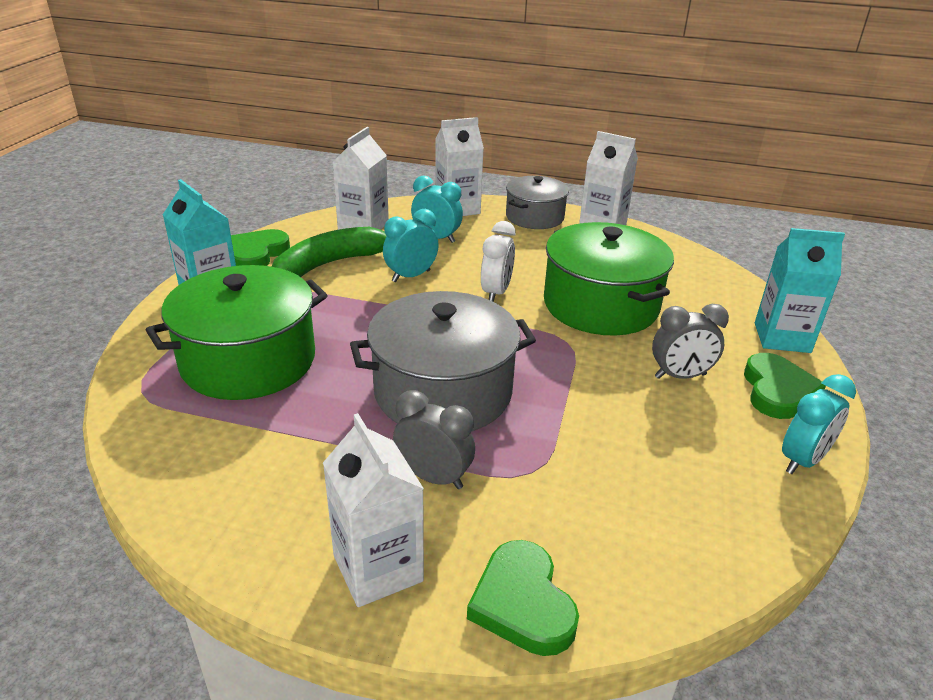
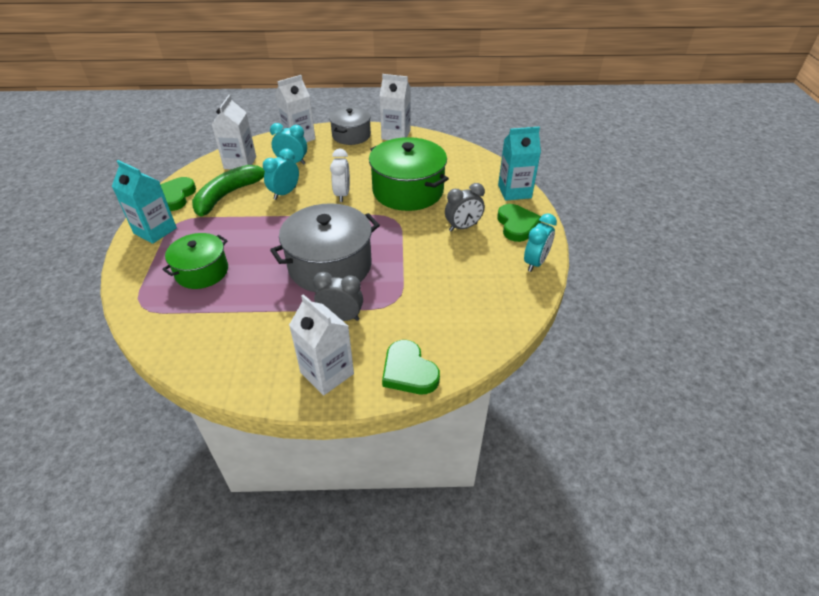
camera: 15 degrees left, 10 degrees up
green pot [146,265,328,400] -> green pot [162,233,228,289], size x0.62

